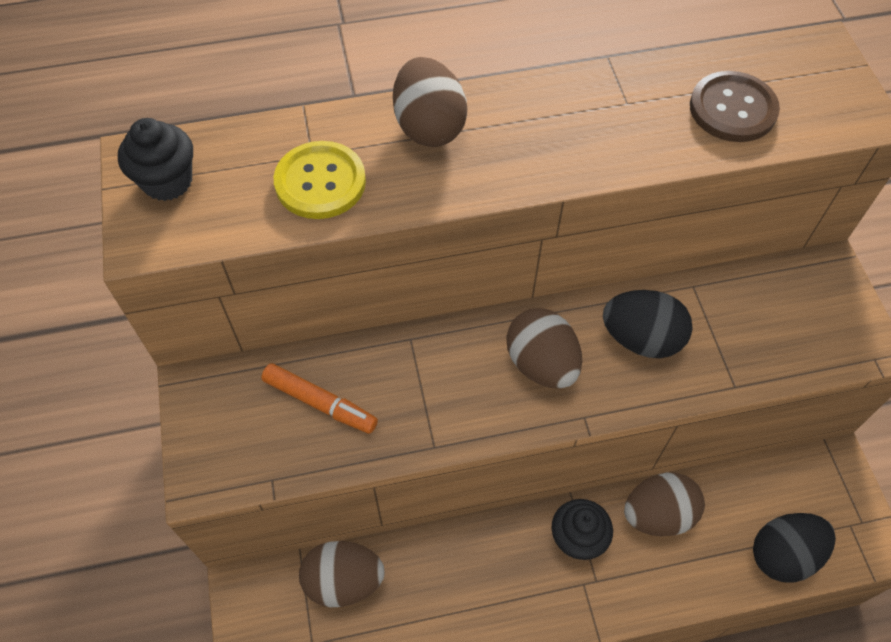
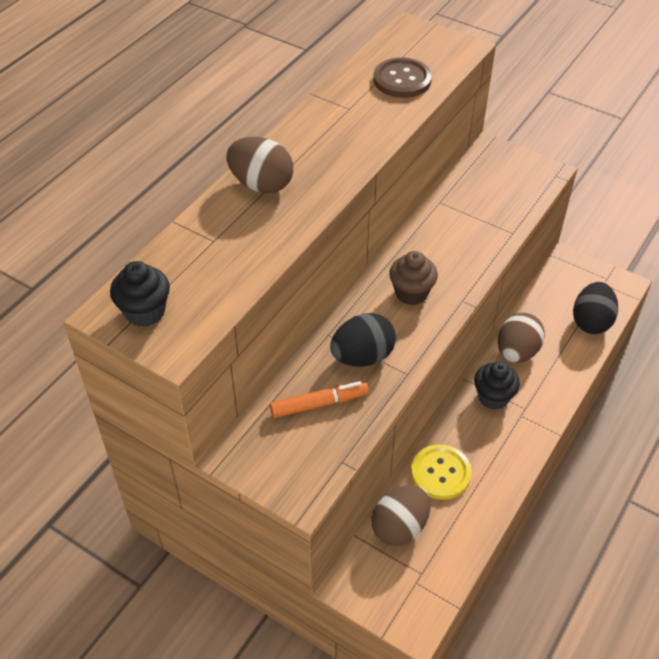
camera: 45 degrees left, 10 degrees down
yellow button [273,141,366,219] -> yellow button moved to [411,444,472,500]
brown egg [507,308,582,389] -> brown cupcake [389,251,438,305]
black egg [603,290,692,358] -> black egg moved to [330,313,396,367]

